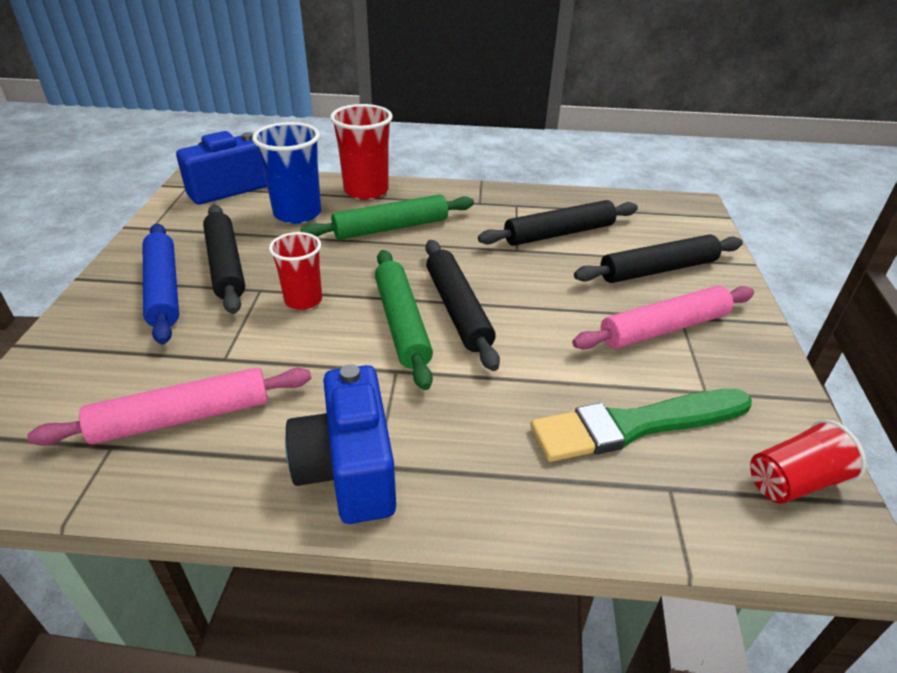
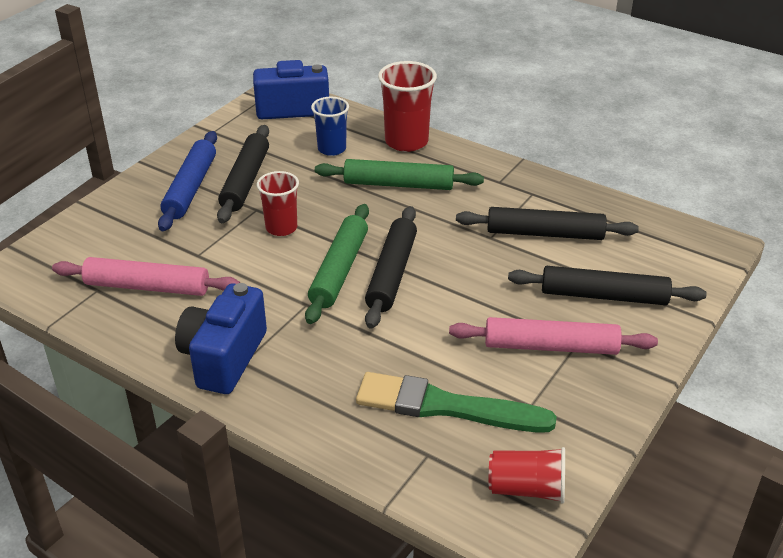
camera: 30 degrees right, 0 degrees up
blue cup [252,122,321,224] -> blue cup [311,97,349,156], size x0.65

